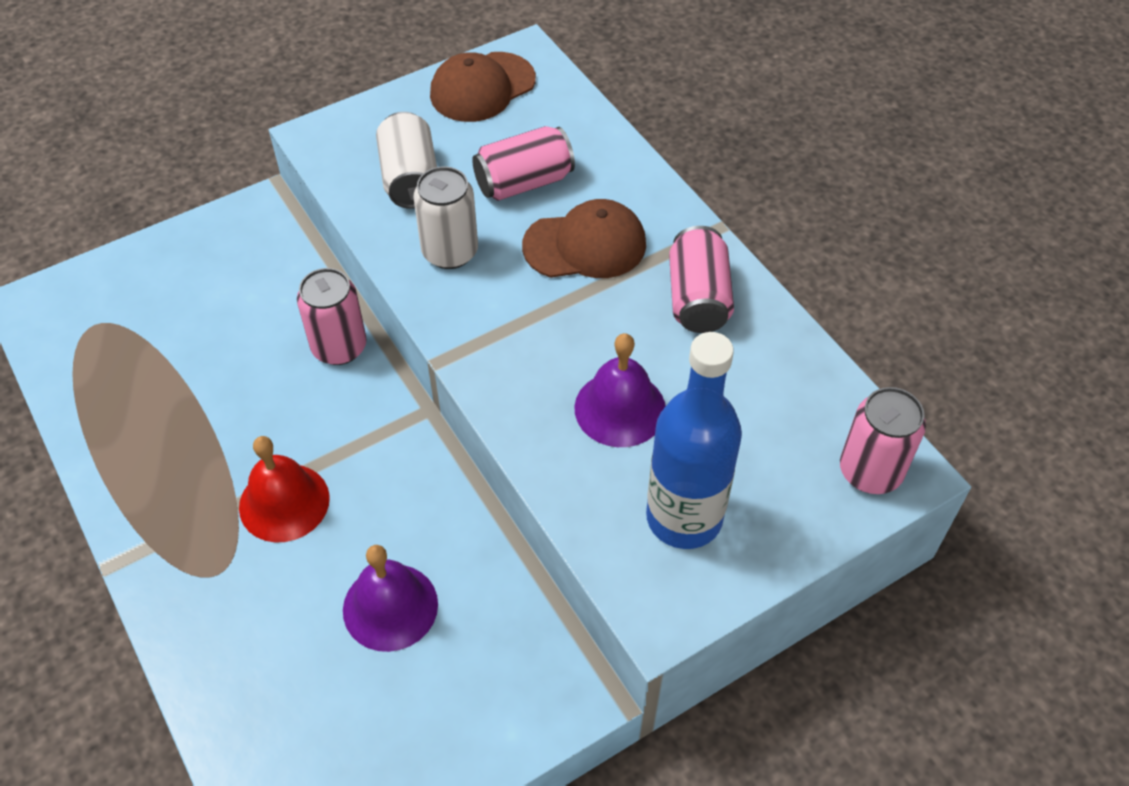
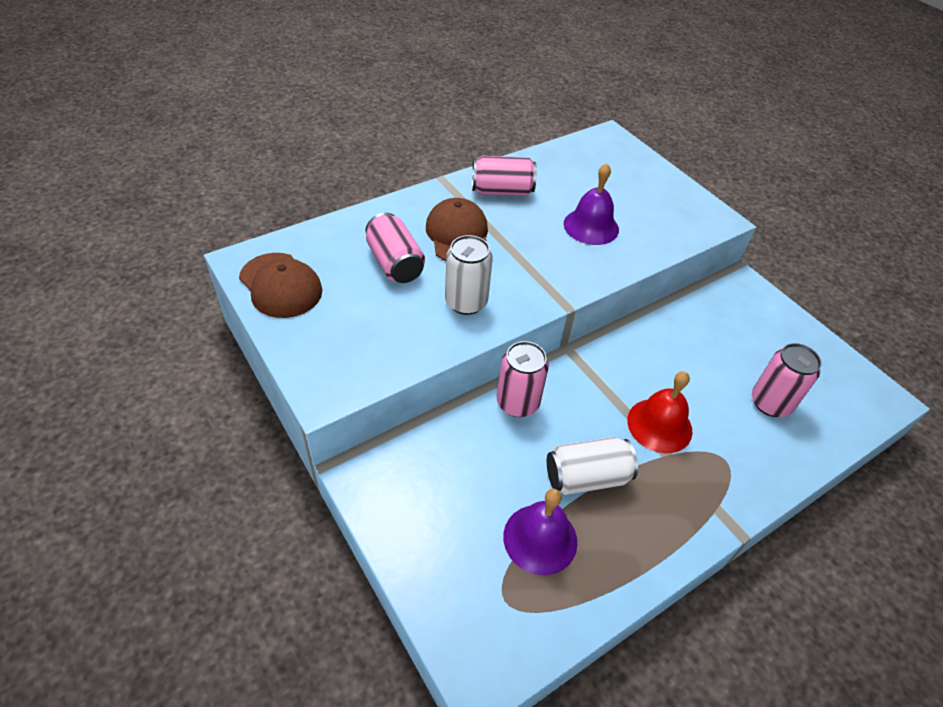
camera: 95 degrees left, 5 degrees down
purple bell [343,545,438,652] -> purple bell moved to [503,489,577,575]
white can [376,112,437,209] -> white can moved to [547,437,638,495]
blue bottle [646,332,742,549] -> none
pink can [840,387,926,494] -> pink can moved to [752,343,822,417]

